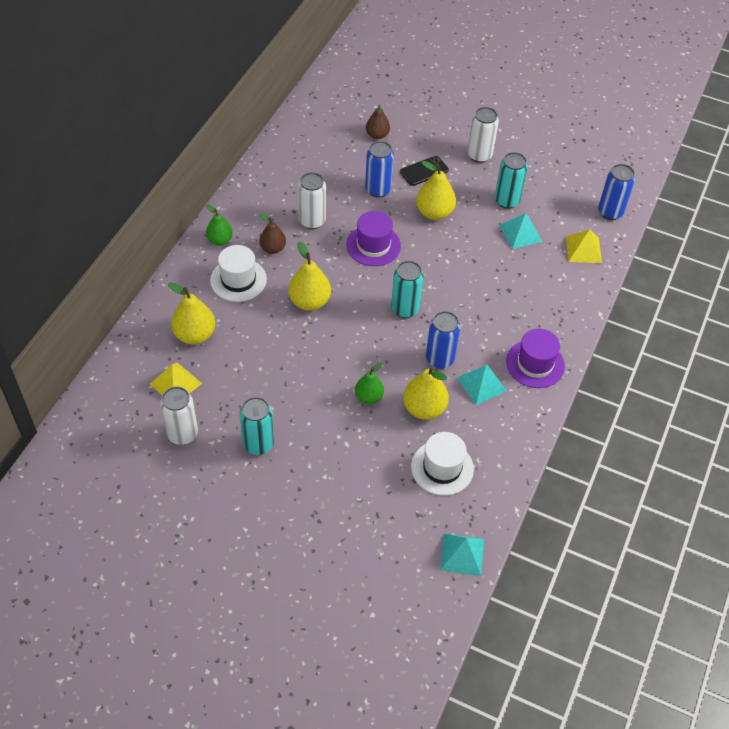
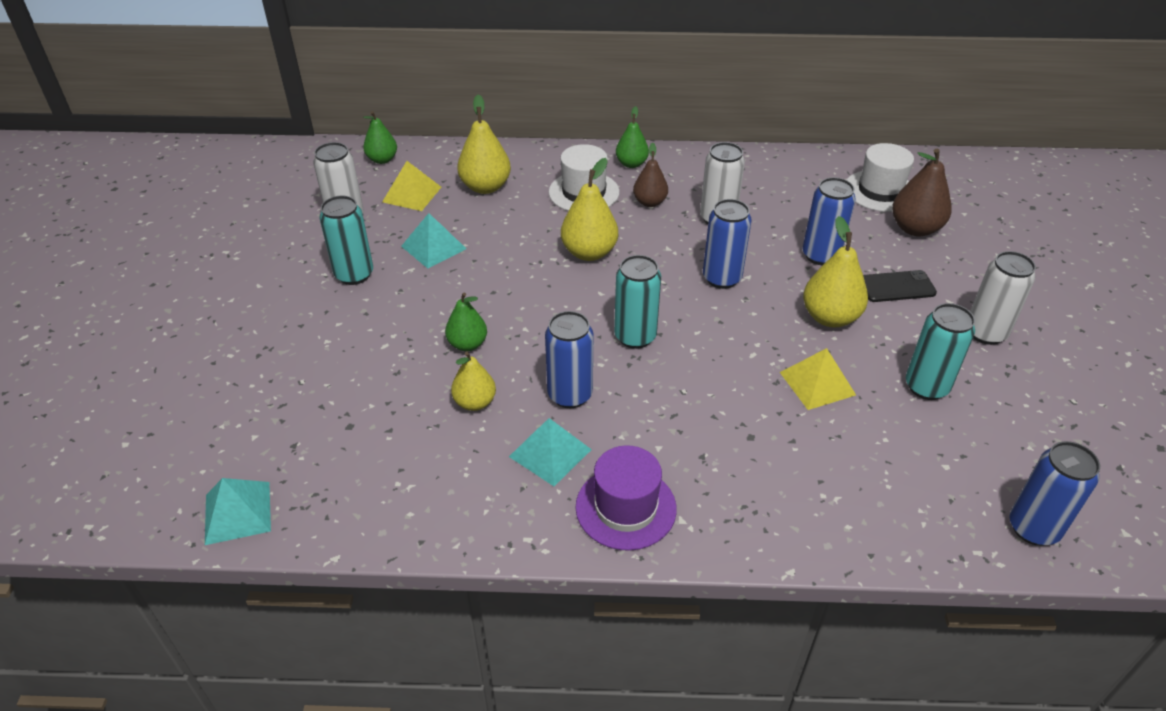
camera: 70 degrees right, 10 degrees down
purple hat [346,211,401,266] -> blue can [703,199,752,289]
brown pear [366,105,390,139] -> brown pear [892,149,952,236], size x1.54
black phone [400,156,449,186] -> black phone turned 45 degrees counterclockwise [863,270,937,302]
yellow pear [403,366,449,420] -> yellow pear [451,351,496,411], size x0.65
white hat [411,432,474,496] -> white hat moved to [847,143,914,212]
turquoise pyramid [499,213,543,249] -> turquoise pyramid moved to [401,213,466,268]
yellow pyramid [566,229,602,263] -> yellow pyramid moved to [780,348,856,410]
none -> green pear [363,111,397,164]

